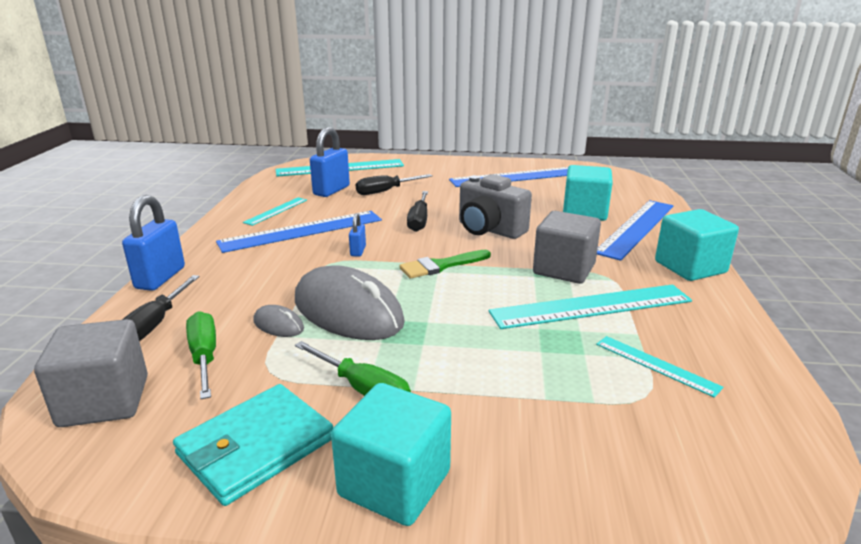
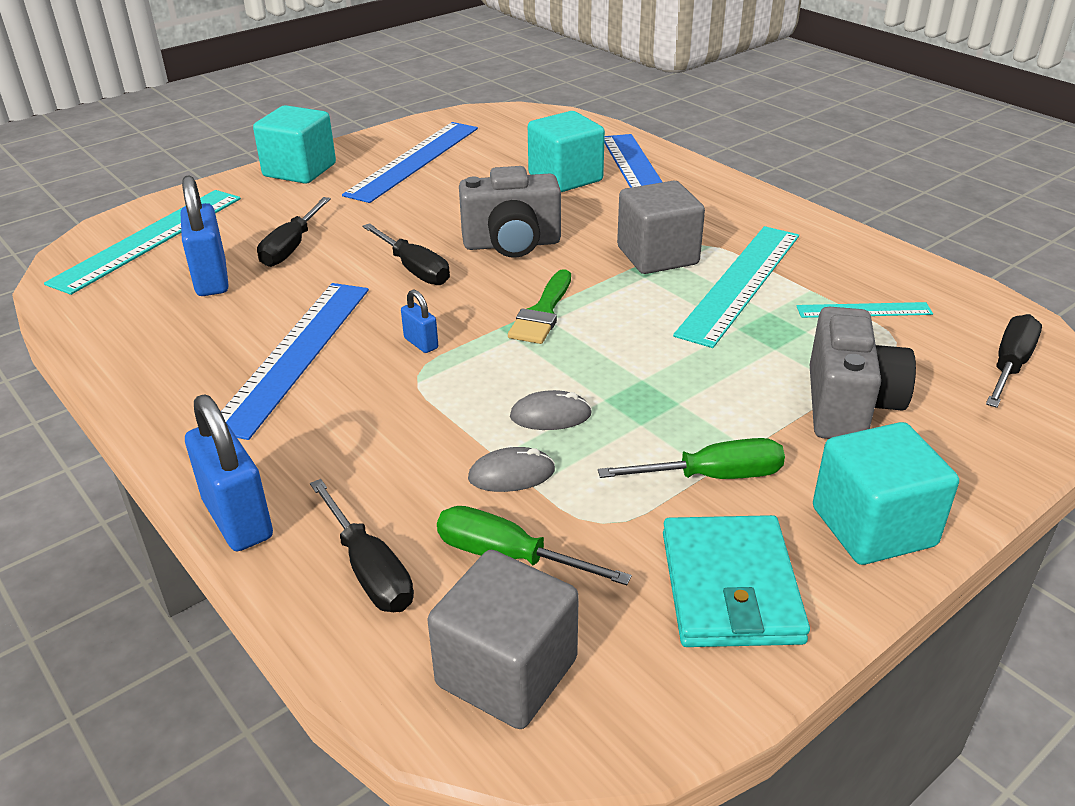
camera: 45 degrees left, 10 degrees up
turquoise ruler [243,197,307,226] -> none
grey mouse [295,265,405,340] -> grey mouse [510,390,592,430], size x0.43
turquoise cube [655,209,739,281] -> turquoise cube moved to [253,105,336,184]
none -> grey camera [810,307,916,439]
none -> black screwdriver [986,314,1042,408]

